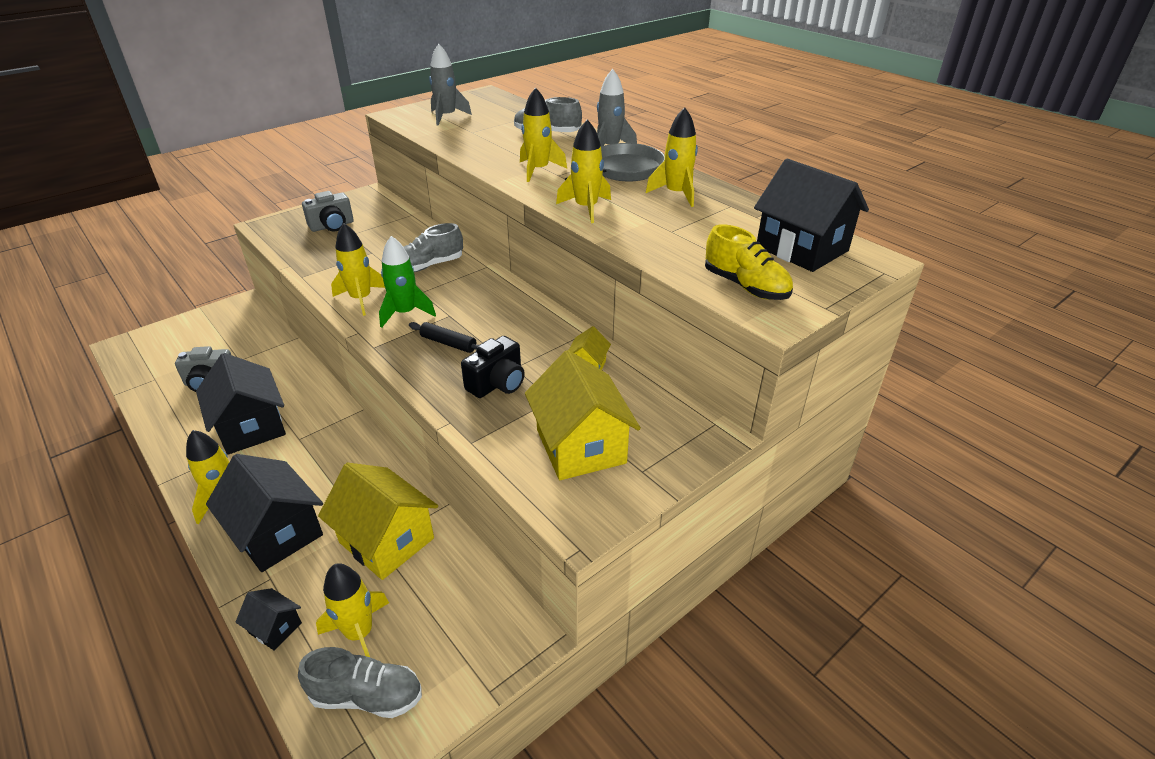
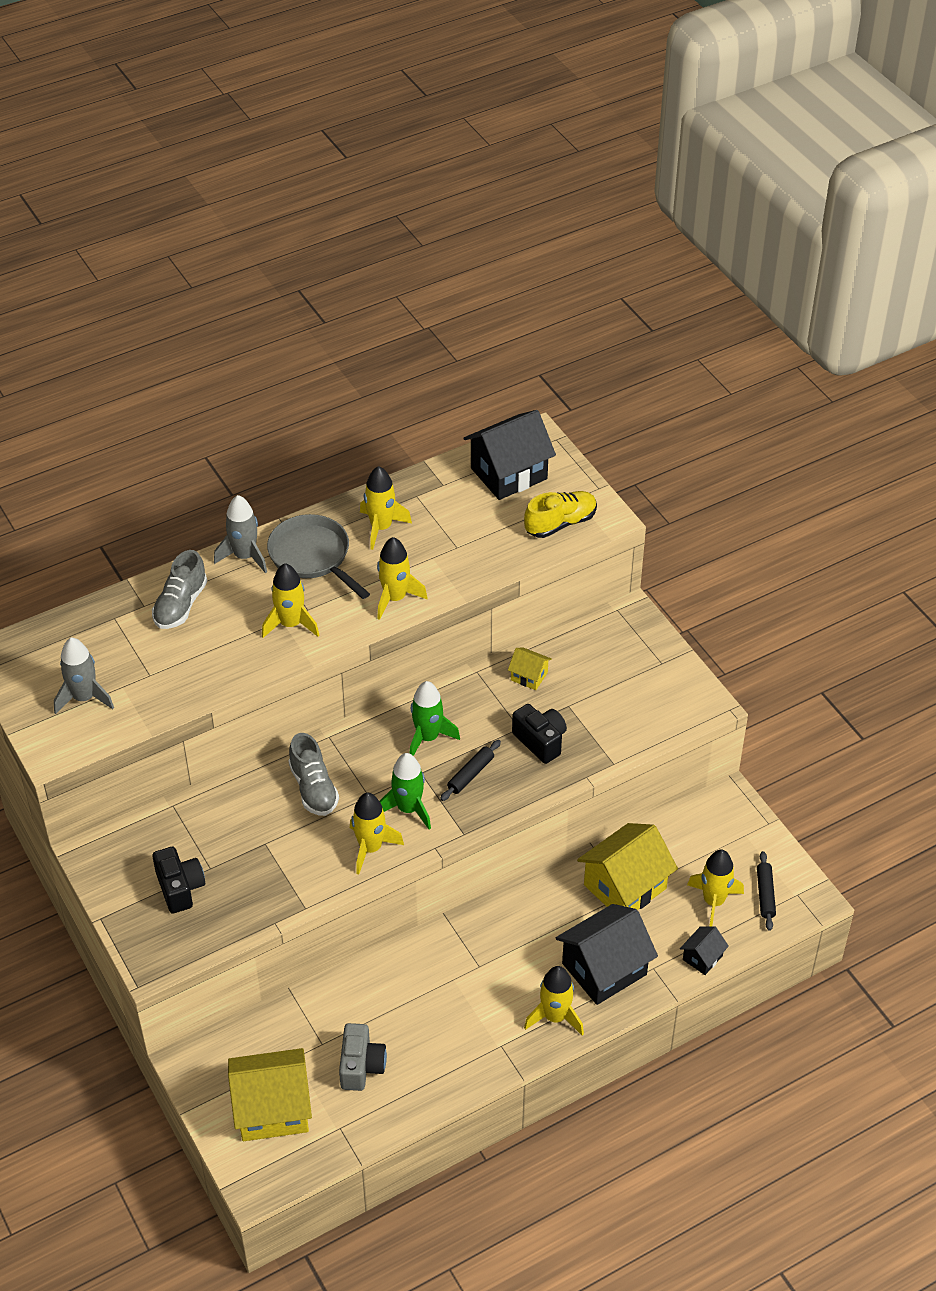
camera: 80 degrees left, 10 degrees up
black house [196,353,286,455] -> none
grey shoe [298,647,422,718] -> black rolling pin [757,851,776,931]
grey camera [302,191,354,232] -> black camera [153,847,205,914]
yellow house [525,350,641,480] -> yellow house moved to [228,1048,312,1141]
none -> green rocket [410,681,460,756]

